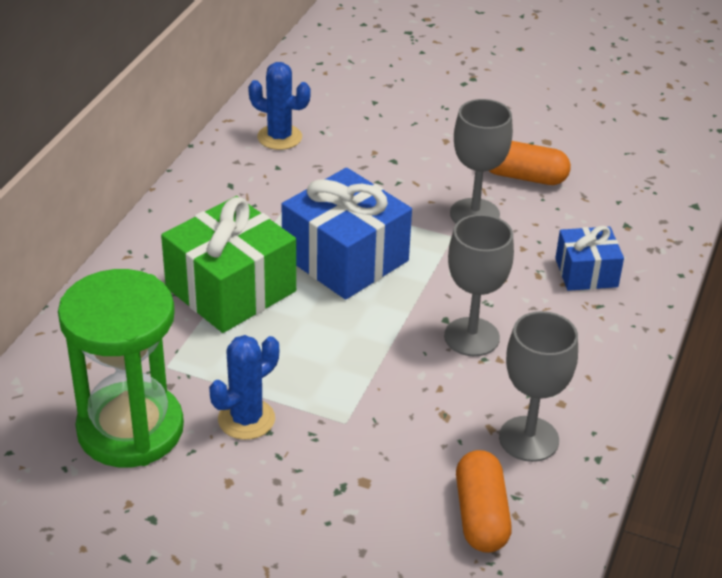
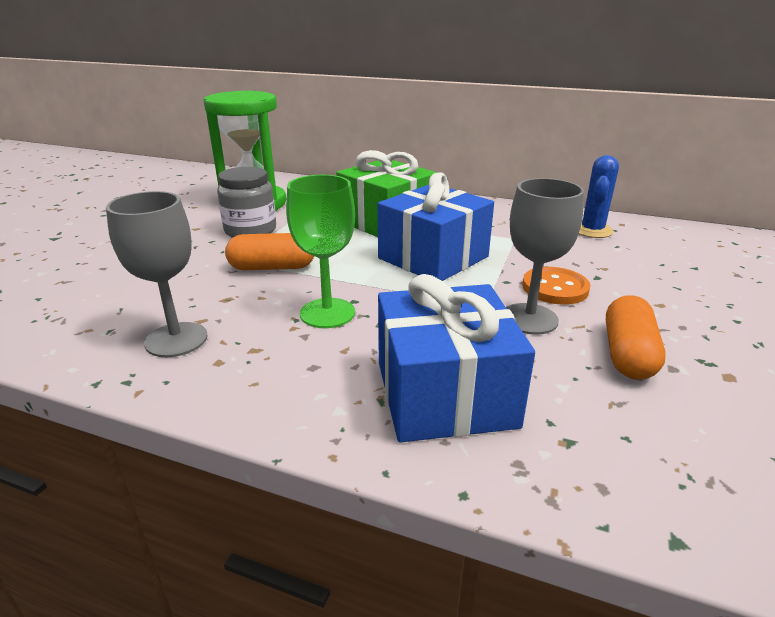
camera: 90 degrees right, 10 degrees down
blue cactus [209,335,279,440] -> grey jar [217,167,276,238]
grey goblet [444,214,514,356] -> green goblet [286,175,355,328]
orange capsule [456,450,512,553] -> orange capsule moved to [225,233,314,270]
blue gift [555,226,624,291] -> blue gift [378,274,535,443], size x1.77
none -> orange button [522,267,591,305]

